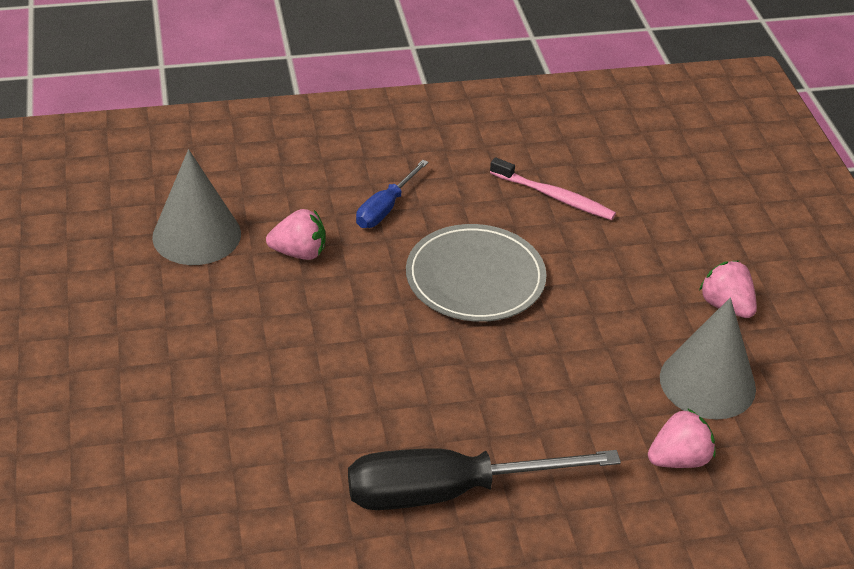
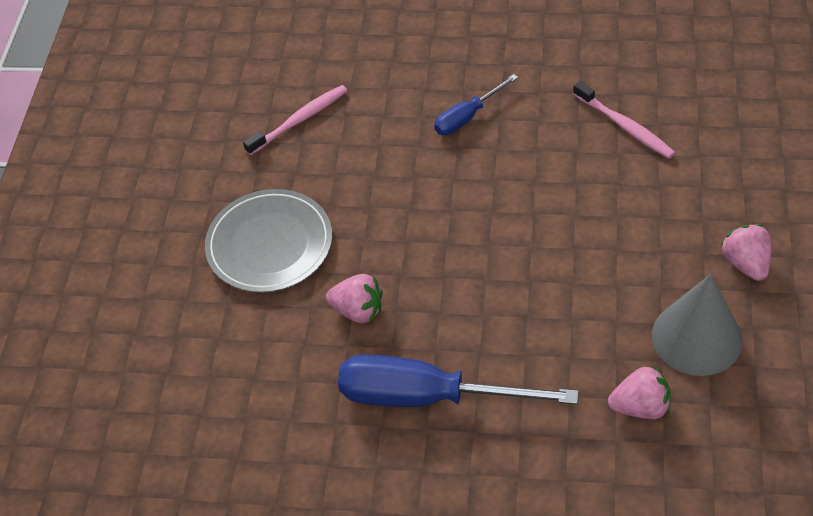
camera: 25 degrees right, 10 degrees up
grey cone [152,149,241,265] -> pink toothbrush [243,85,347,156]
pink strawberry [266,209,326,260] -> pink strawberry moved to [326,274,382,323]
black screwdriver [348,448,621,510] -> blue screwdriver [338,355,578,407]
grey plate [406,224,547,322] -> grey plate moved to [205,189,332,293]

